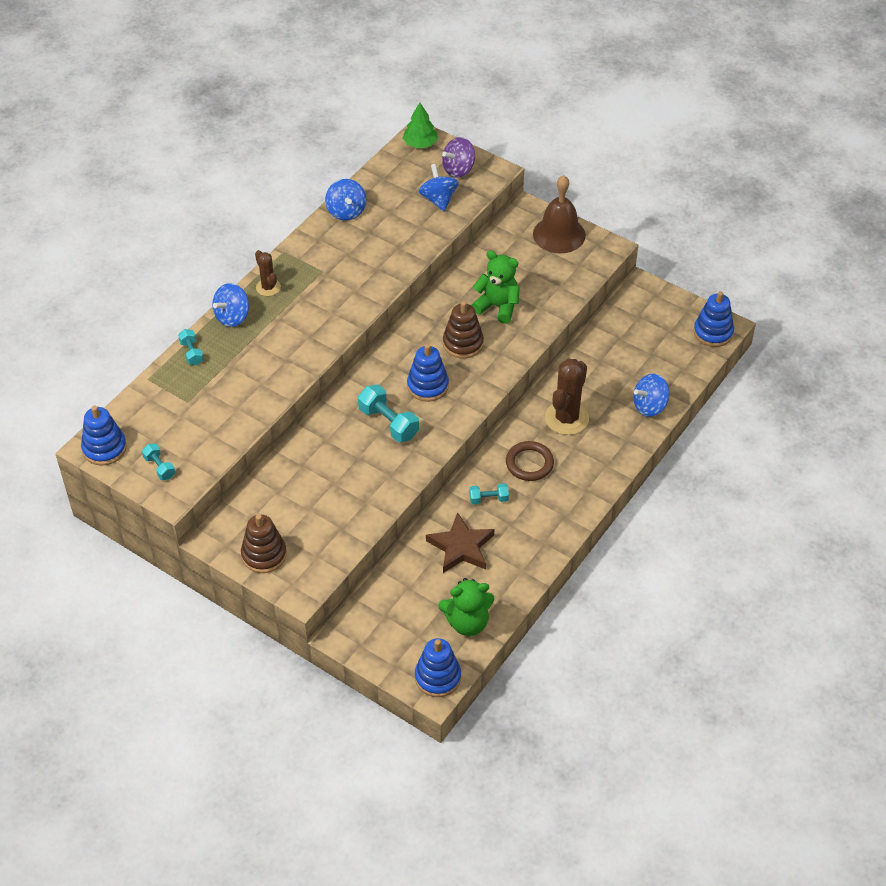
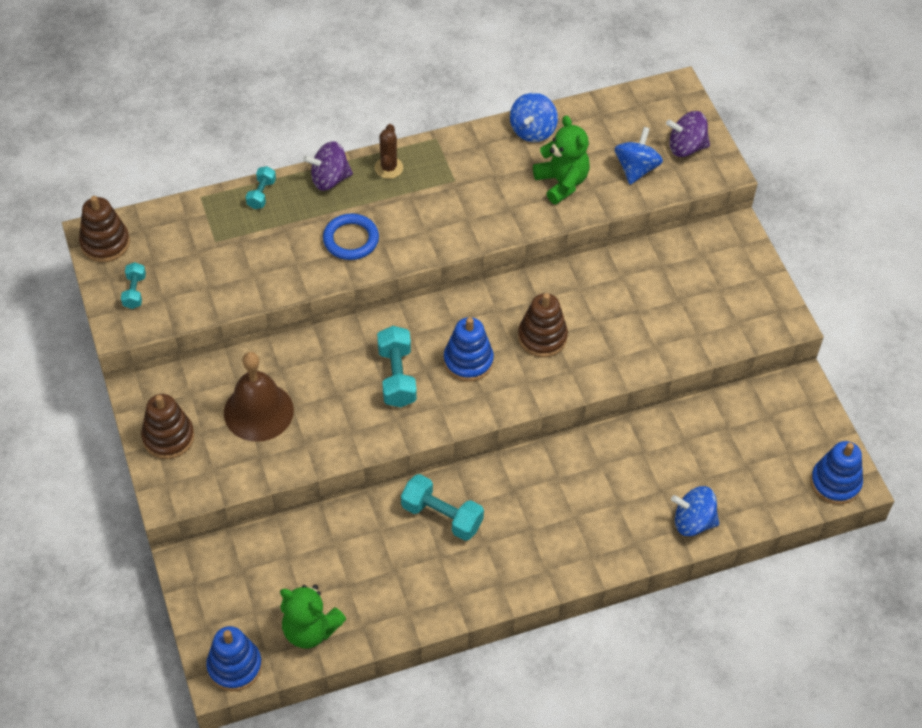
camera: 35 degrees right, 5 degrees up
blue stacking toy [81,406,127,466] -> brown stacking toy [79,196,130,262]
blue spinning top [212,283,249,327] -> purple spinning top [303,141,353,191]
green tree [403,103,438,149] -> none
brown star [426,512,494,573] -> none
turquoise dumbbell [469,483,509,504] -> turquoise dumbbell [401,474,484,541], size x1.73
green teddy bear [471,250,520,324] -> green teddy bear moved to [533,115,590,204]
brown ring [506,441,554,481] -> none
brown bell [533,175,586,253] -> brown bell moved to [224,352,294,442]
brown cactus [545,359,589,435] -> none
none -> blue ring [323,213,379,260]

